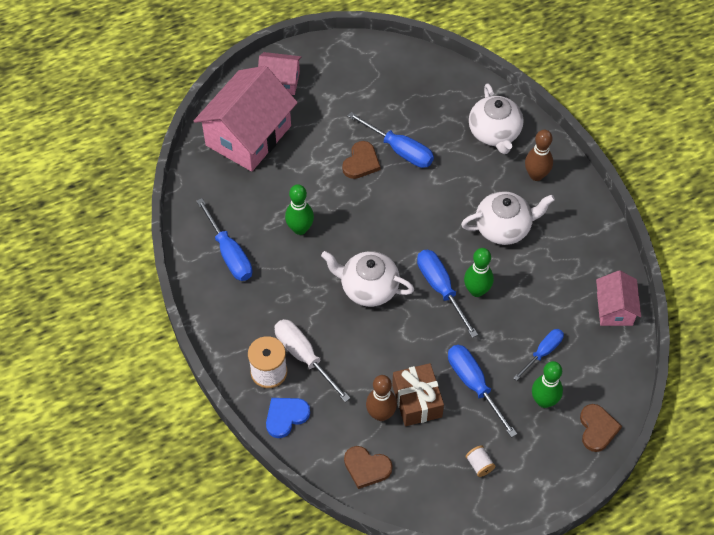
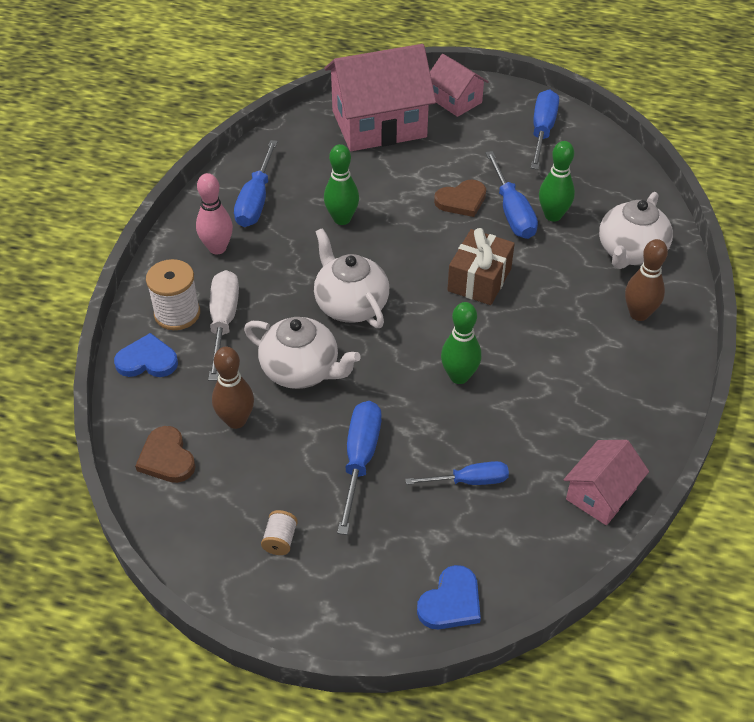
camera: 40 degrees right, 10 degrees down
brown gift [392,363,444,426] -> brown gift moved to [447,228,515,305]
blue screwdriver [417,250,478,338] -> blue screwdriver moved to [531,89,559,169]
white teapot [461,191,555,245] -> white teapot moved to [244,317,361,389]
green bowling pin [532,361,563,408] -> green bowling pin moved to [539,141,575,222]
brown heart [580,404,622,452] -> blue heart [417,565,481,629]
none -> pink bowling pin [196,173,233,254]

